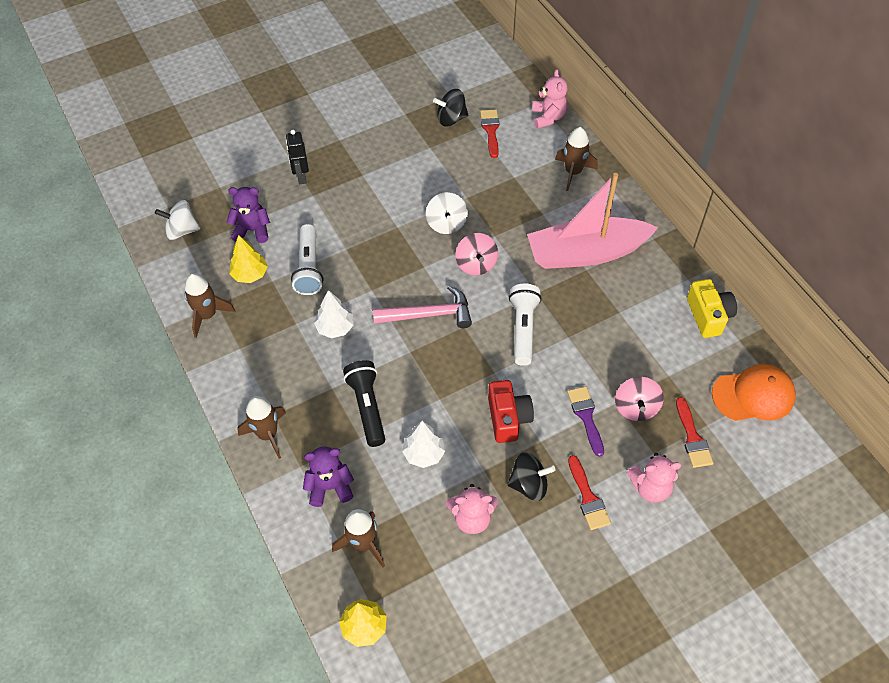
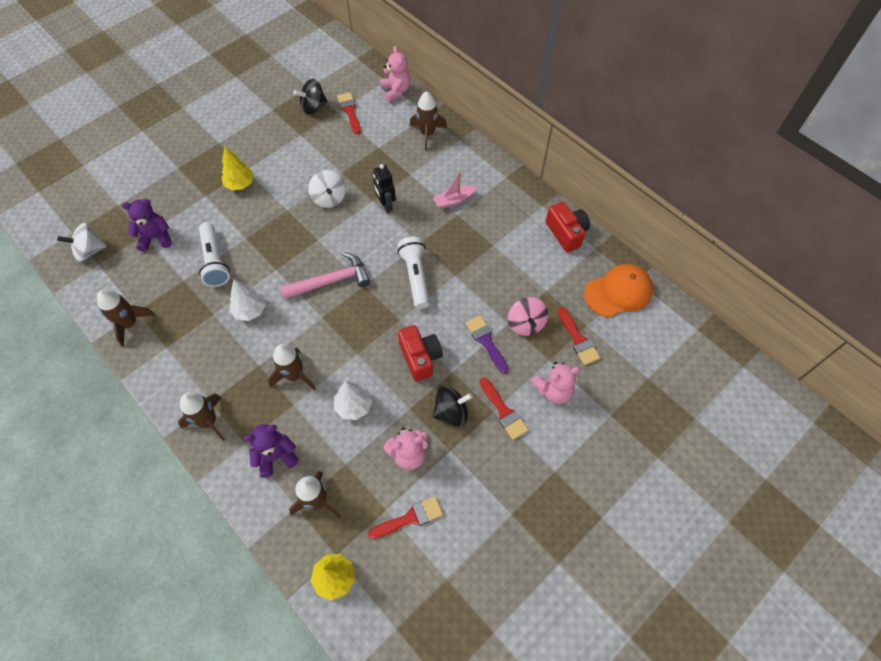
camera: 15 degrees left, 5 degrees up
yellow tree [229,235,268,283] -> yellow tree moved to [221,147,254,190]
black robot [286,130,309,184] -> black robot moved to [373,164,396,213]
black flashlight [343,360,385,447] -> brown rocket [268,344,316,390]
pink spinning top [456,233,498,275] -> none
pink boat [527,173,658,269] -> pink boat [433,171,477,209], size x0.41
yellow camera [687,279,737,338] -> red camera [546,202,590,252]
none -> red brush [368,496,443,539]

